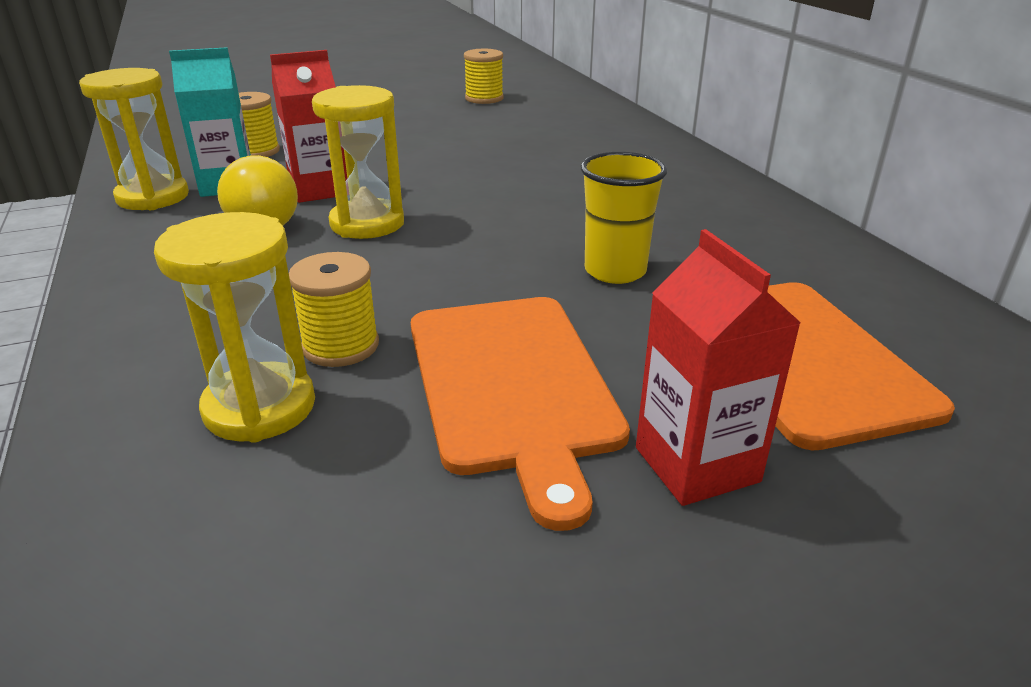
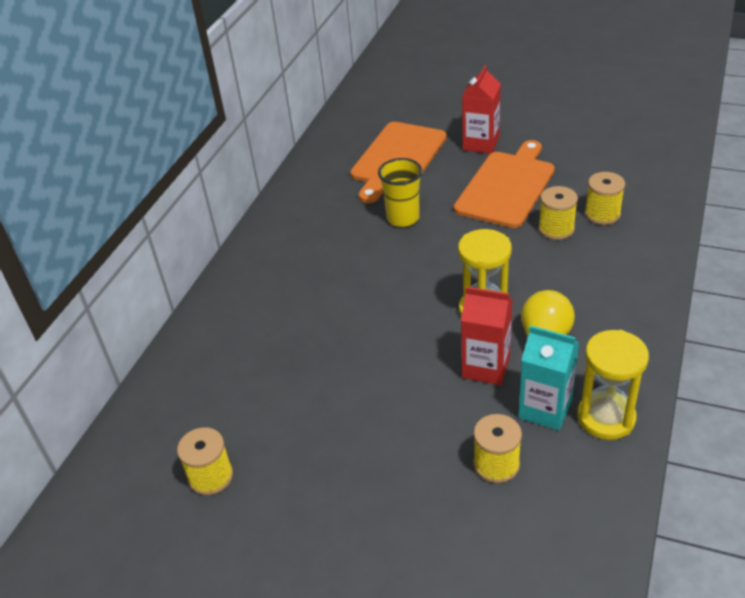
camera: 135 degrees left, 10 degrees up
yellow hourglass [154,212,315,443] -> yellow spool [585,172,625,225]

